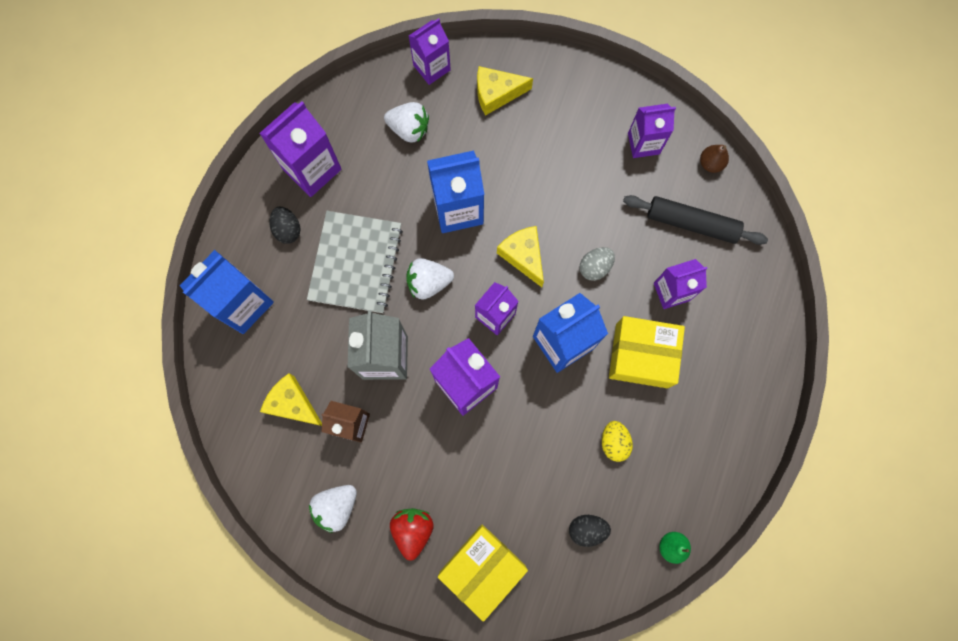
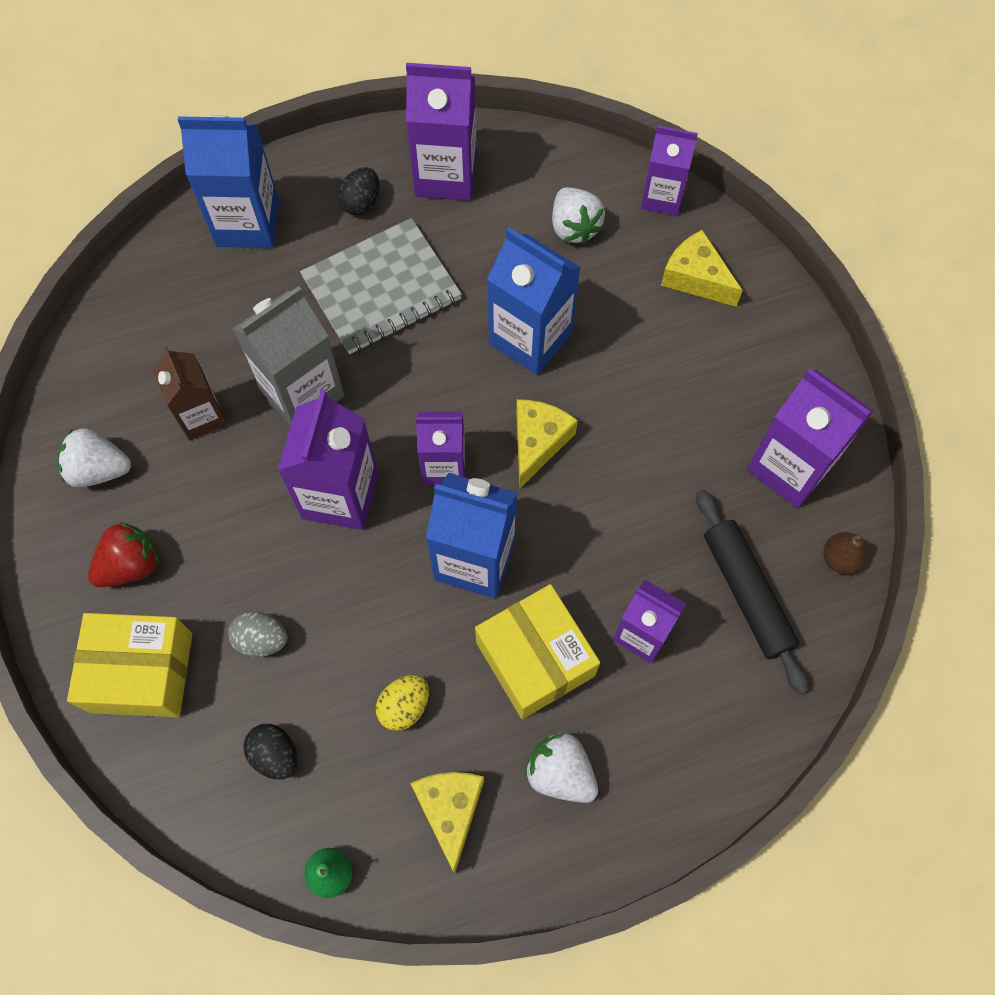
camera: 50 degrees right, 10 degrees down
yellow cheese [260,374,322,426] -> yellow cheese moved to [410,772,484,874]
white strawberry [406,258,454,300] -> white strawberry moved to [525,733,598,803]
grey egg [580,247,615,281] -> grey egg moved to [228,612,288,657]
purple carton [628,104,676,158] -> purple carton [747,368,873,508], size x1.52

